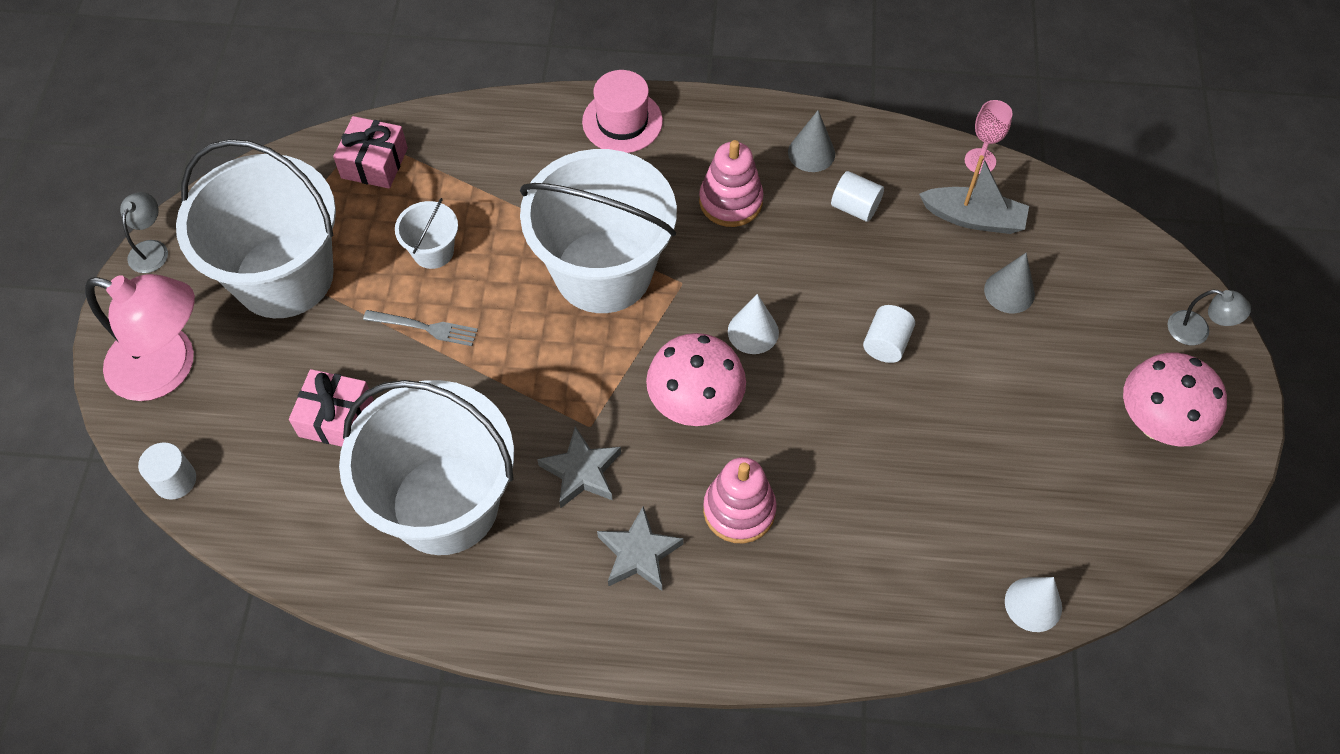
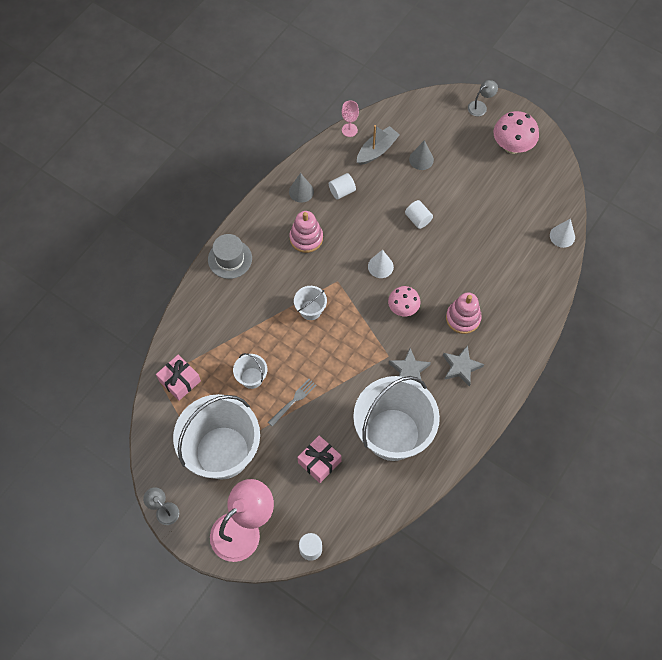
camera: 60 degrees left, 5 degrees up
white bucket [520,149,677,313] -> white bucket [294,286,327,320], size x0.42
pink hat [582,70,663,153] -> grey hat [208,234,252,279]
pink mushroom [646,333,746,426] -> pink mushroom [388,286,420,316], size x0.66

